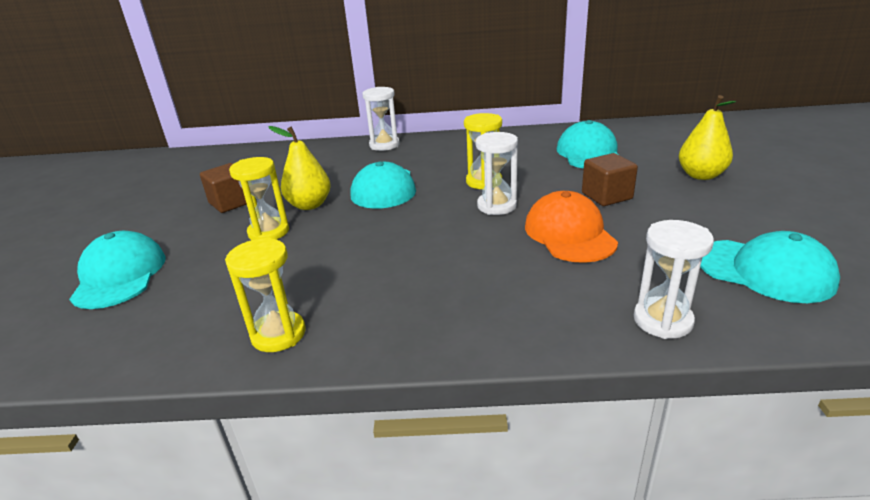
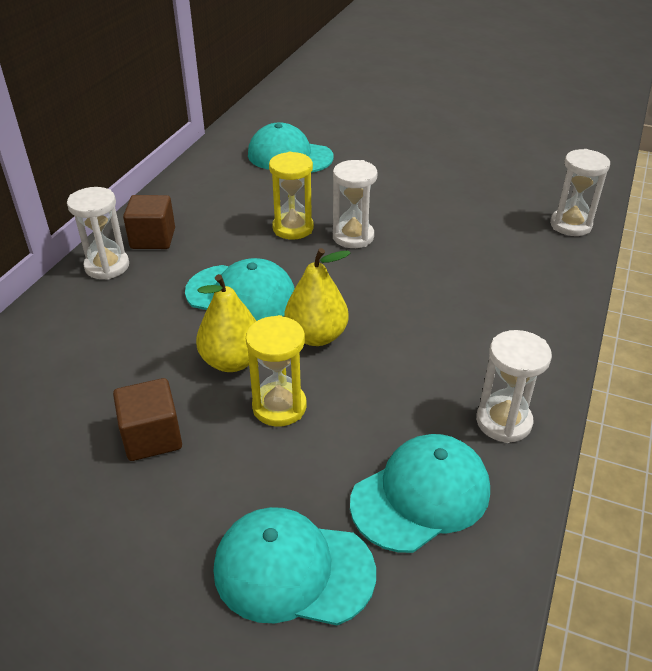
camera: 70 degrees left, 10 degrees up
yellow hourglass [225,237,305,352] -> white hourglass [476,330,552,443]
orange cap [525,191,618,263] -> none
brown cube [582,153,638,206] -> brown cube moved to [123,195,175,249]
yellow pear [679,95,736,180] -> yellow pear moved to [285,248,350,346]
turquoise cap [700,231,840,303] -> turquoise cap moved to [350,434,490,553]

